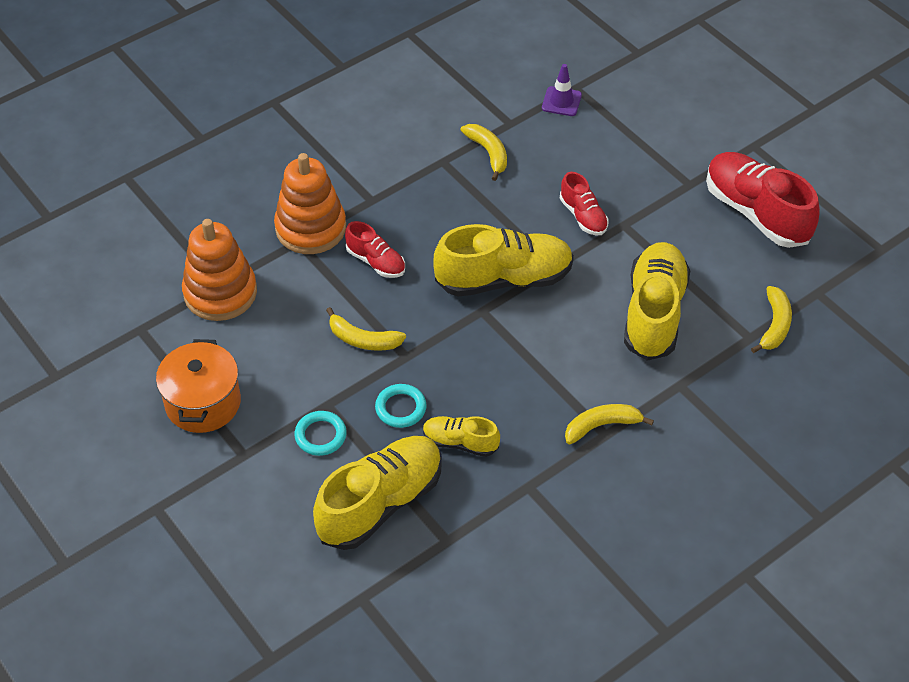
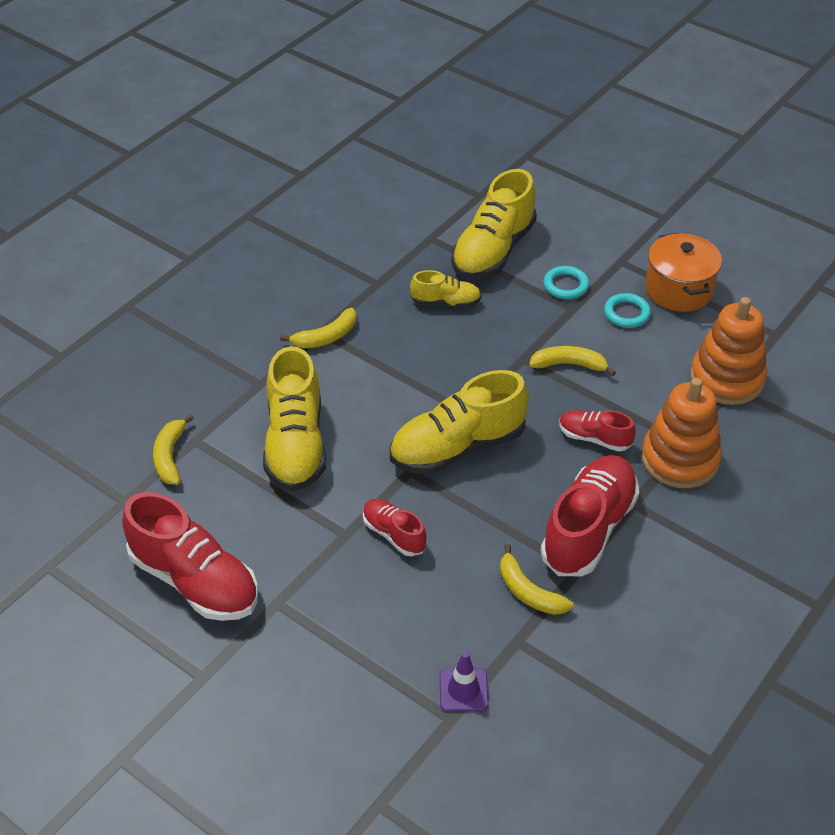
camera: 165 degrees right, 5 degrees down
turquoise ring [375,384,427,428] -> turquoise ring moved to [604,293,651,328]
none -> red shoe [541,455,639,576]

